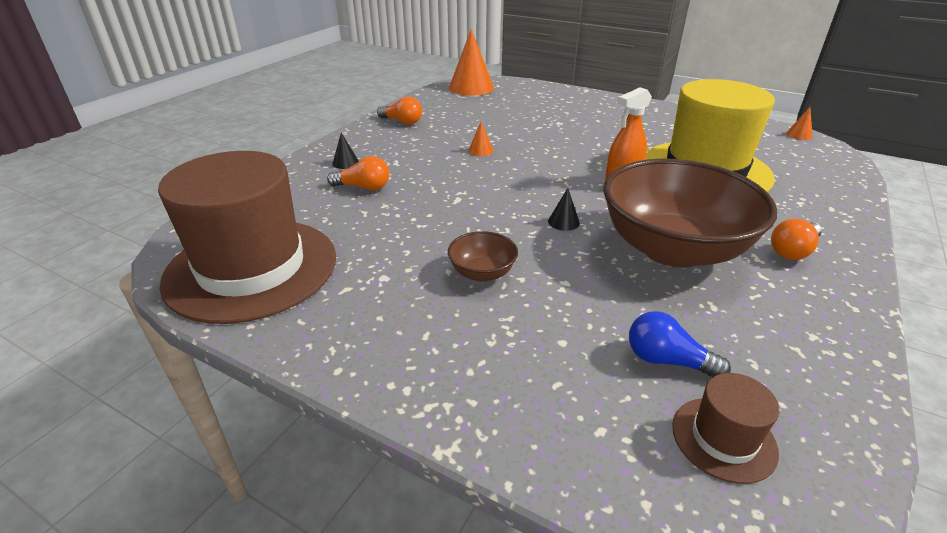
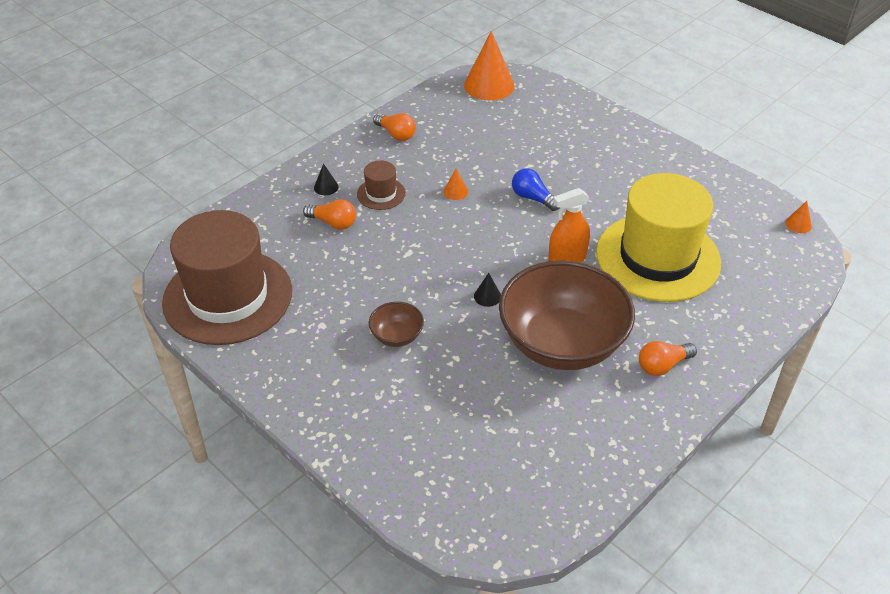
camera: 15 degrees right, 10 degrees up
blue light bulb [629,311,731,377] -> blue light bulb moved to [512,168,560,211]
brown hat [672,373,779,484] -> brown hat moved to [357,160,406,210]

